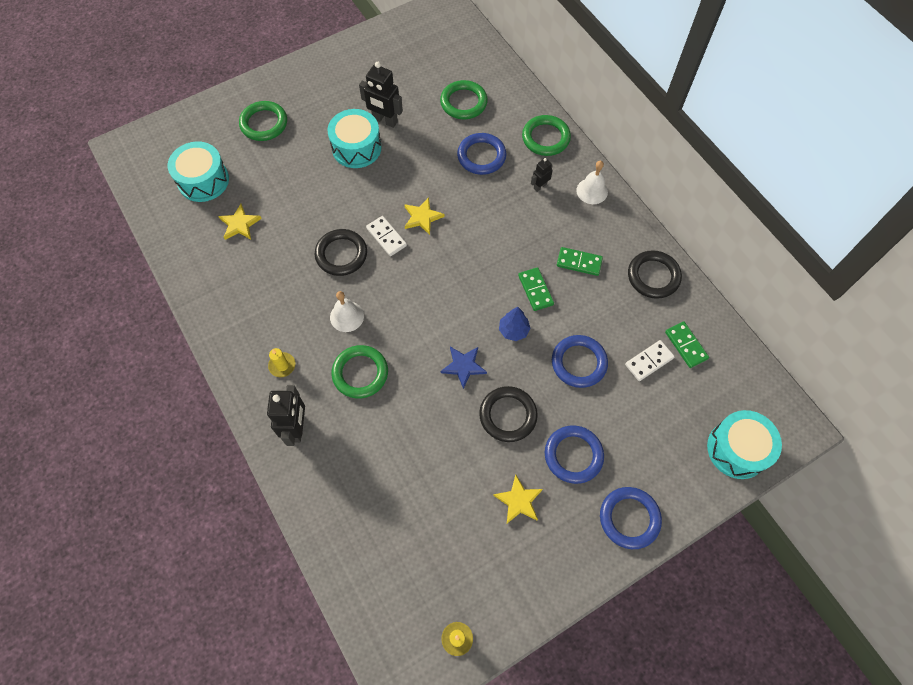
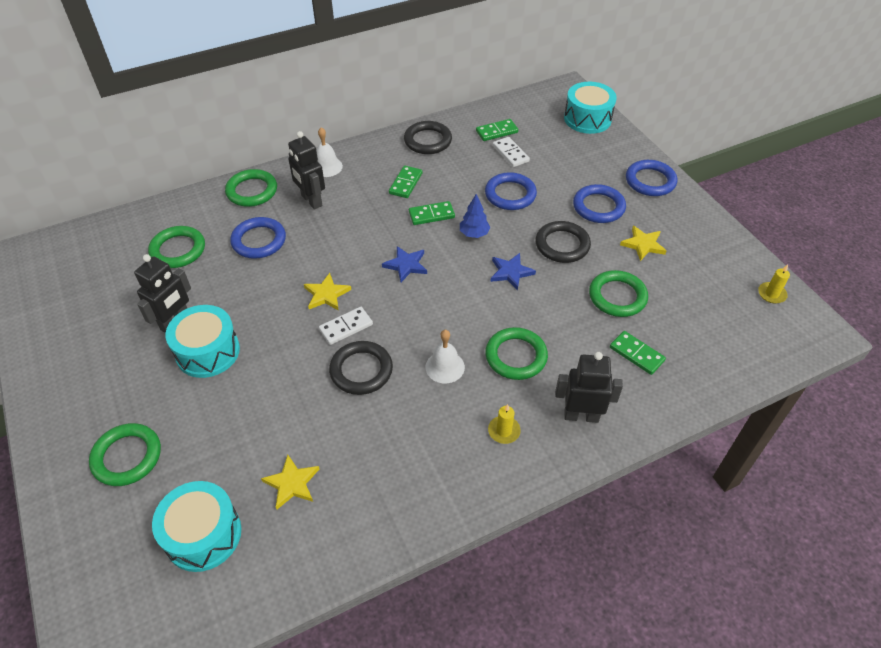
camera: 85 degrees left, 15 degrees down
black robot [531,158,553,192] -> black robot [288,131,325,210], size x1.82
none -> blue star [382,246,427,282]
none -> green ring [589,270,648,317]
none -> green domino [610,331,666,375]

